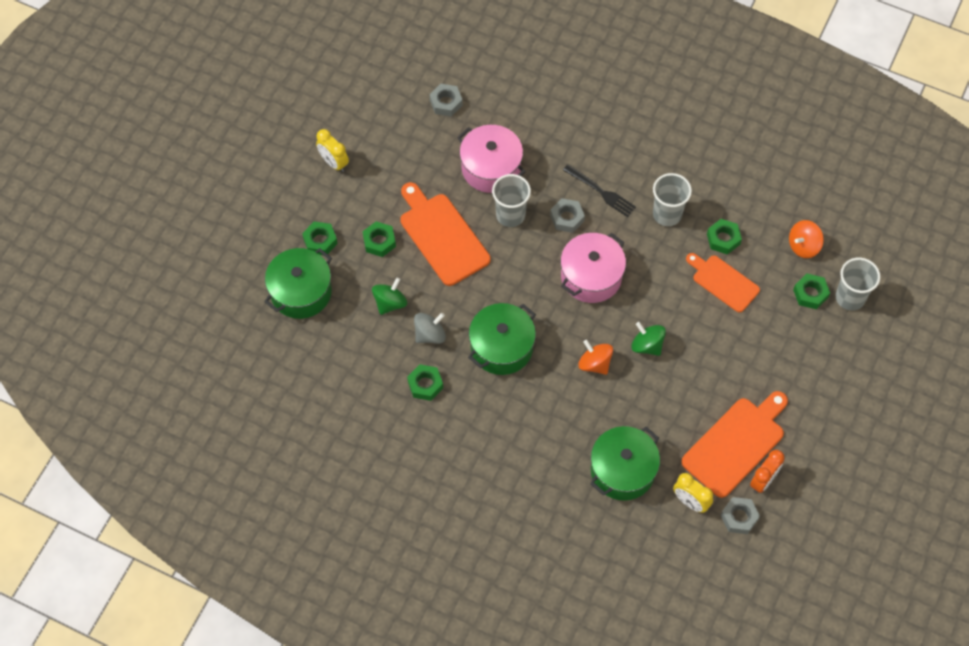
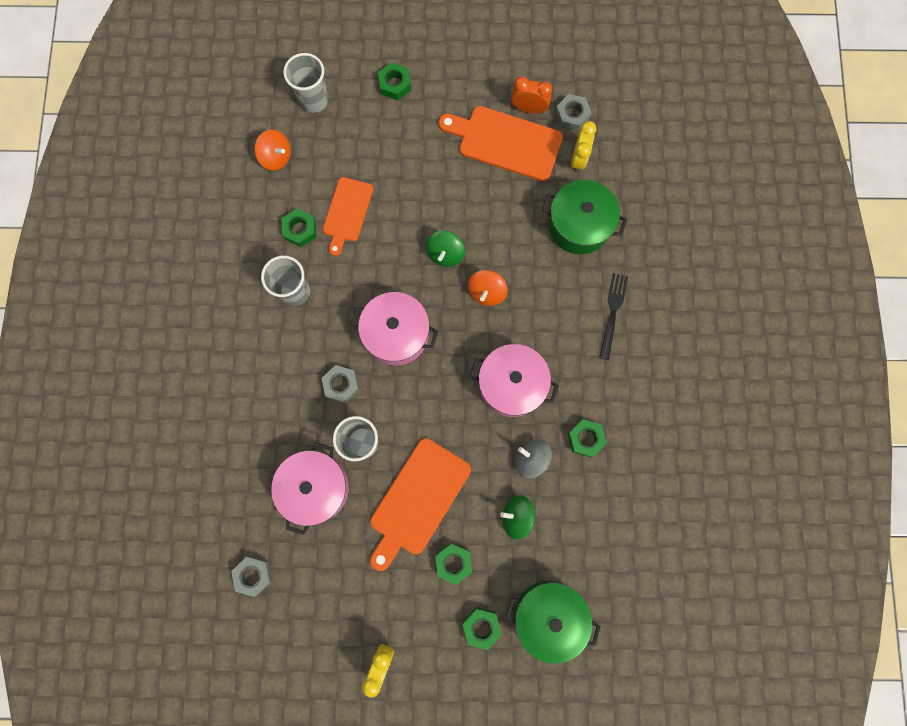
camera: 115 degrees left, 15 degrees up
green pot [468,303,536,375] -> pink pot [470,344,559,417]
black fork [563,164,636,217] -> black fork moved to [599,273,628,360]
green nut [793,274,830,309] -> green nut moved to [378,62,411,100]

